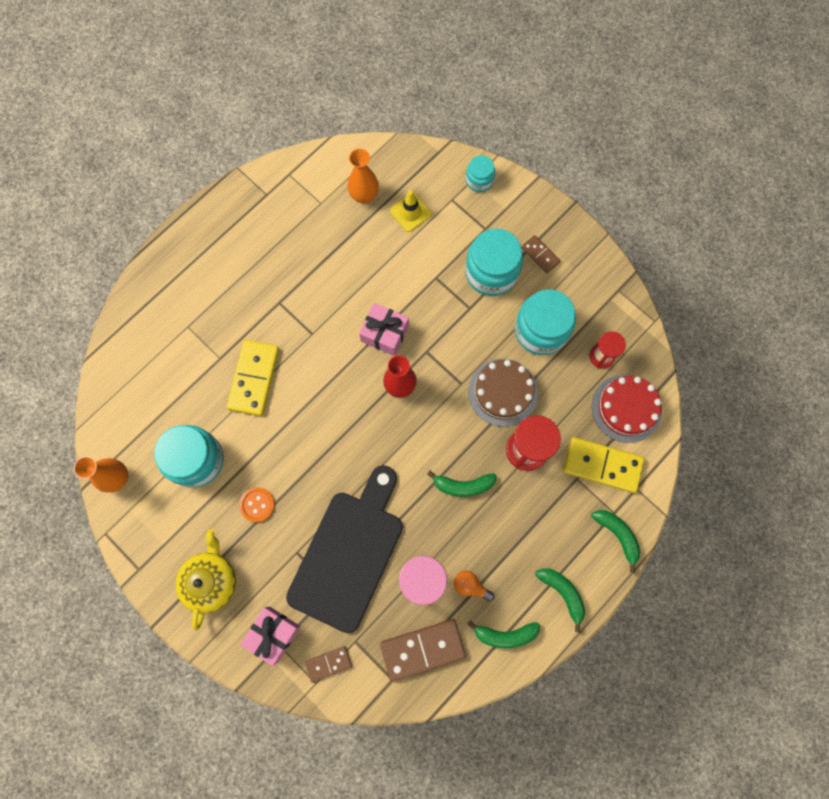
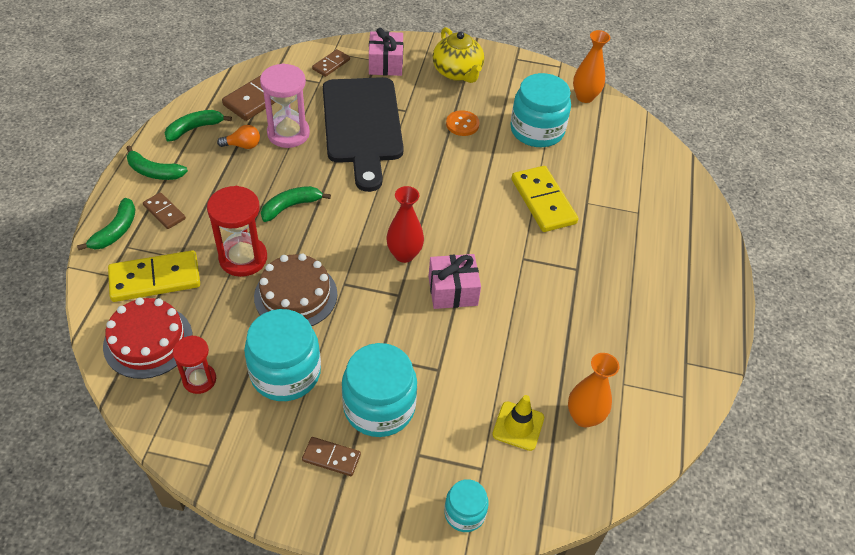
camera: 145 degrees right, 25 degrees down
green banana [591,510,640,573] -> green banana turned 90 degrees counterclockwise [77,198,136,250]
none -> brown domino [143,192,186,229]

